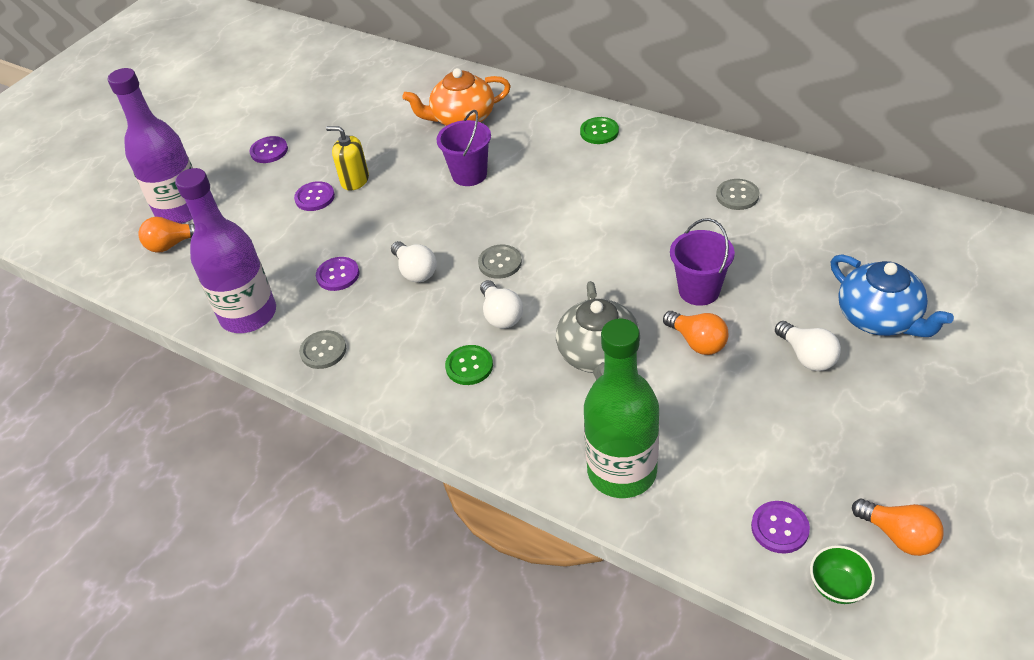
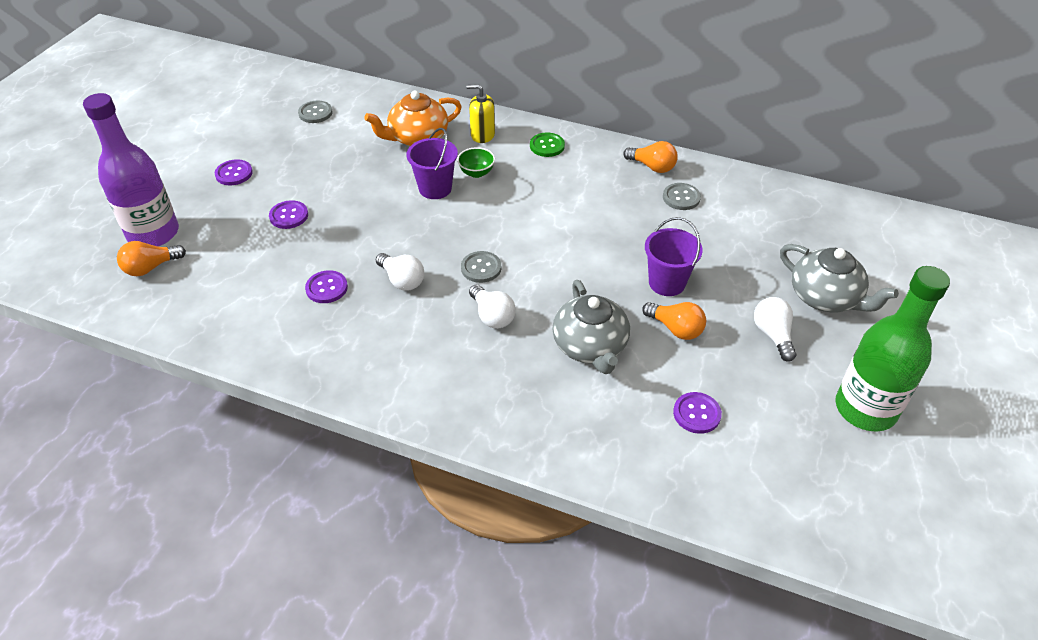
camera: 15 degrees left, 0 degrees up
purple bottle [175,168,276,333] -> none
grey button [299,330,346,369] -> grey button moved to [298,101,333,123]
yellow soap dispenser [326,126,369,191] -> yellow soap dispenser moved to [467,84,495,143]
green button [445,345,493,385] -> none
green bottle [584,318,659,498] -> green bottle moved to [835,266,950,432]
purple button [751,501,810,554] -> purple button moved to [673,392,722,434]
white light bulb [775,321,841,371] -> white light bulb turned 150 degrees counterclockwise [754,297,796,362]
green bowl [810,545,875,604] -> green bowl moved to [457,147,495,178]
blue teapot [831,254,954,337] -> grey teapot [780,244,899,313]
orange light bulb [852,499,944,556] -> orange light bulb moved to [623,141,678,173]

